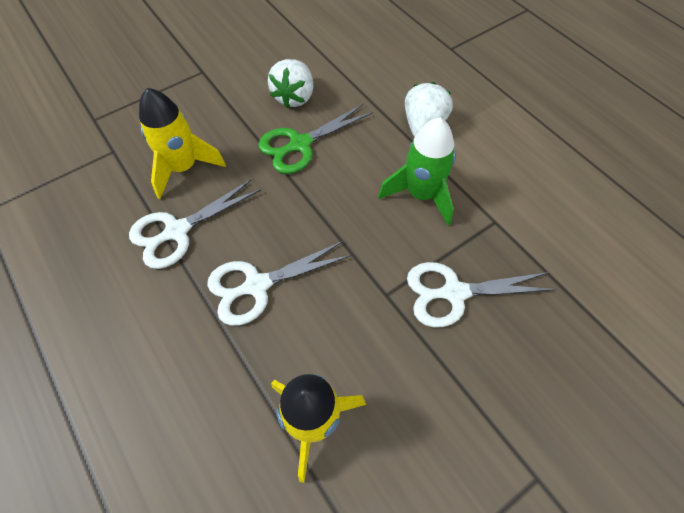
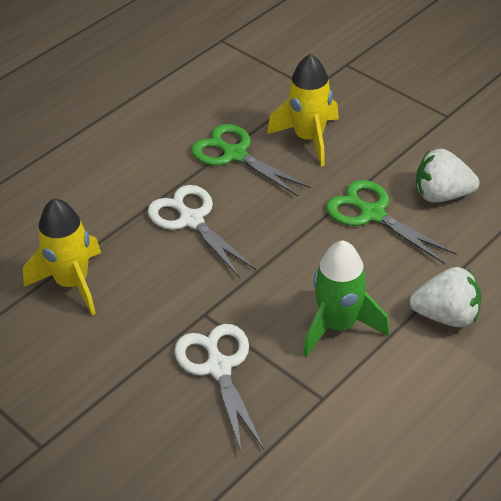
camera: 80 degrees right, 15 degrees down
white scissors [129,179,261,269] -> green scissors [191,124,311,197]

